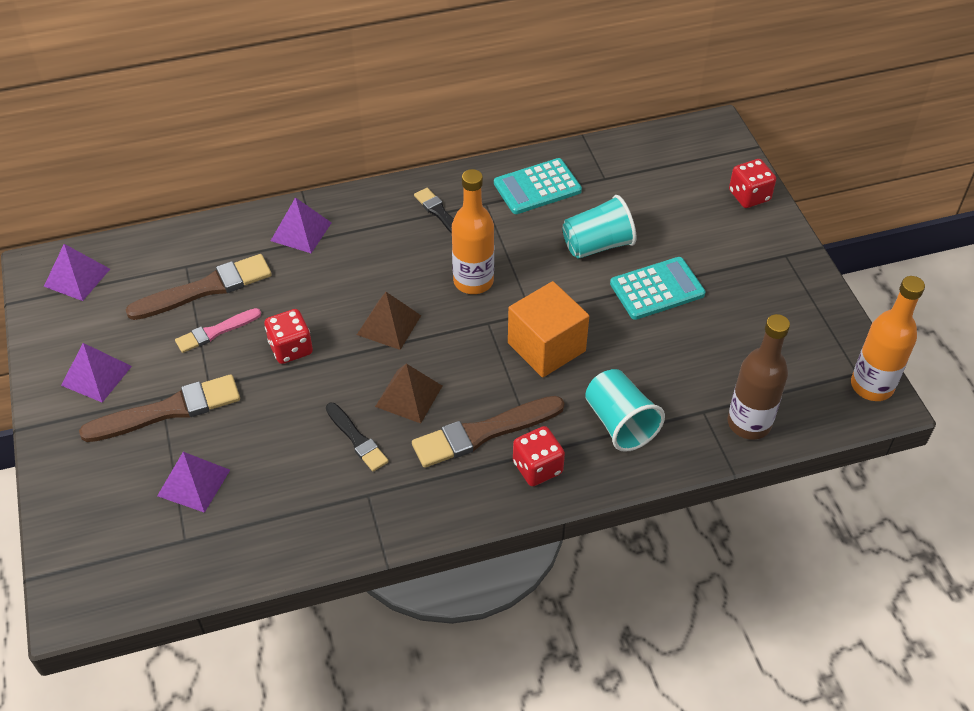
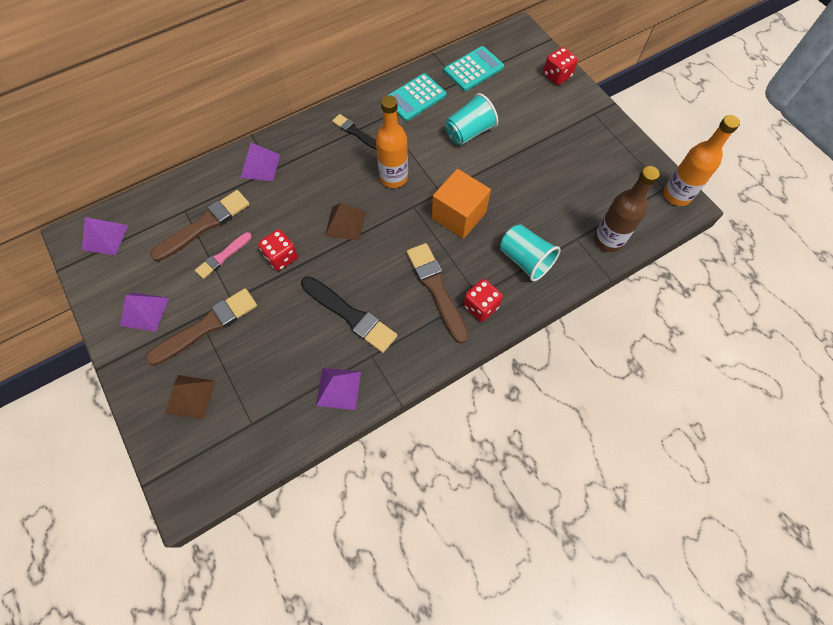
camera: 15 degrees left, 15 degrees up
purple pyramid [157,452,230,513] -> purple pyramid moved to [316,368,361,410]
black brush [326,403,389,471] -> black brush [301,276,397,353], size x1.69
brown pyramid [375,364,442,423] -> brown pyramid moved to [165,375,216,419]
brown brush [412,396,565,468] -> brown brush turned 105 degrees clockwise [407,243,468,344]
turquoise calculator [610,257,706,320] -> turquoise calculator moved to [444,46,504,91]

